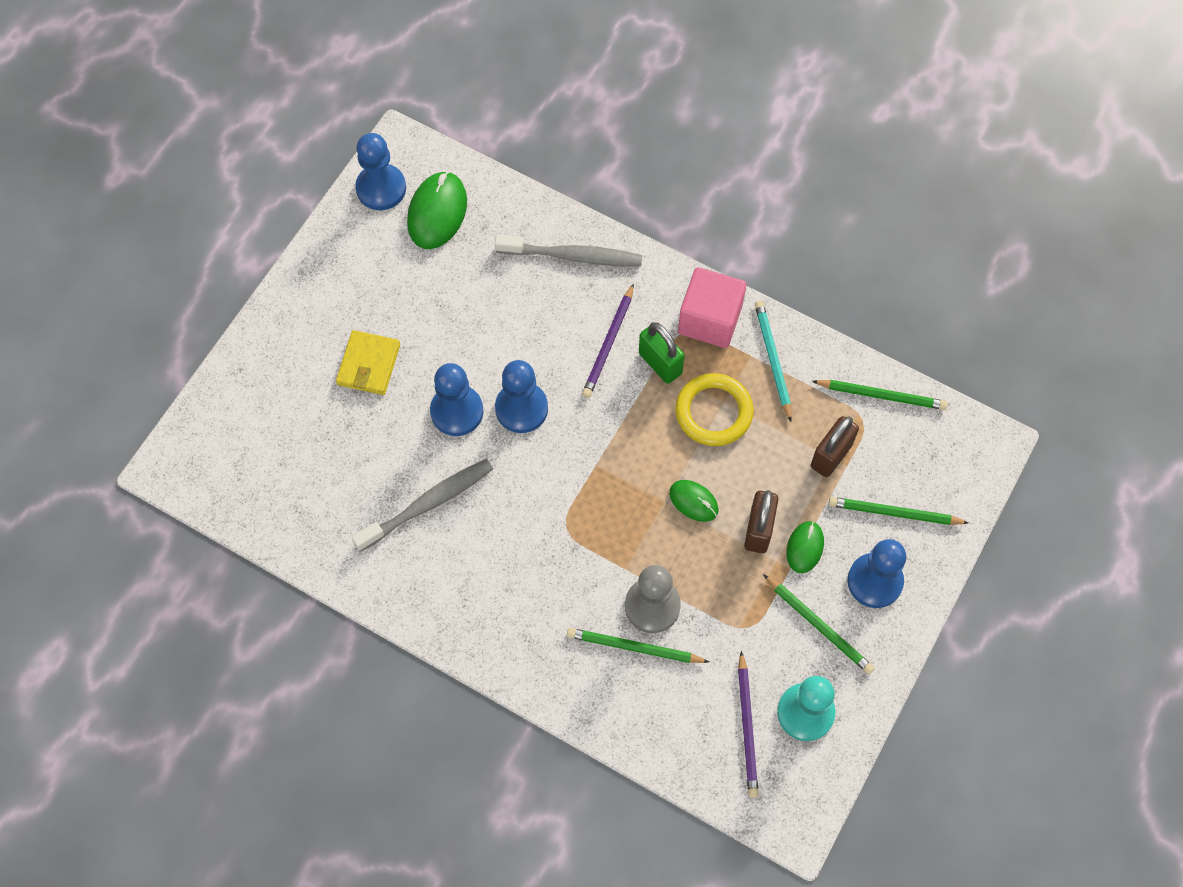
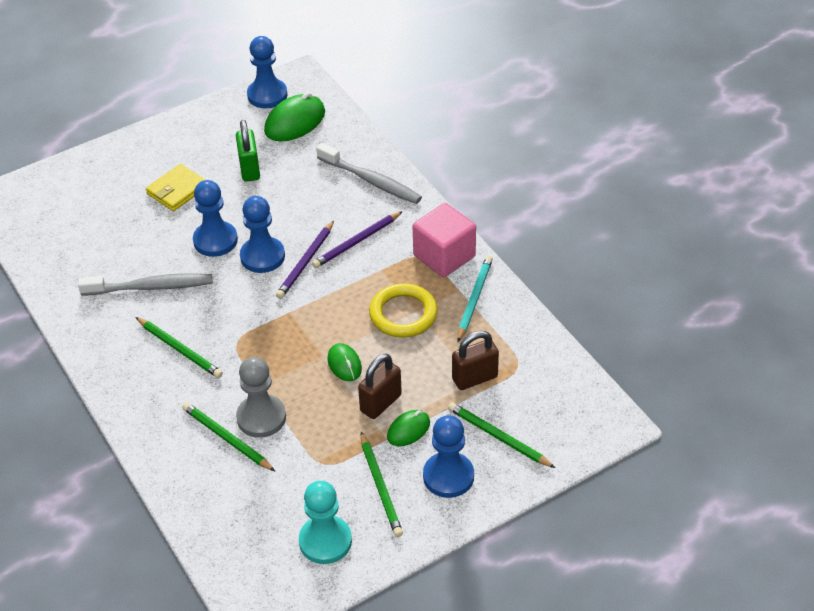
camera: 30 degrees right, 20 degrees down
green padlock [639,322,685,384] -> green padlock moved to [236,120,260,182]
purple pencil [738,651,759,798] -> purple pencil moved to [276,221,334,299]
green pencil [812,380,948,410] -> green pencil moved to [136,317,223,378]

